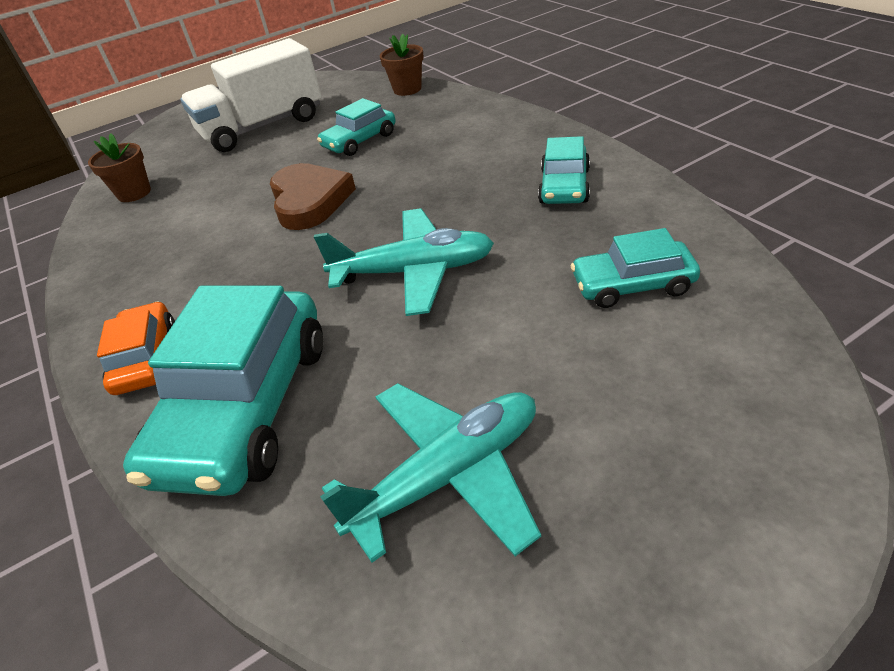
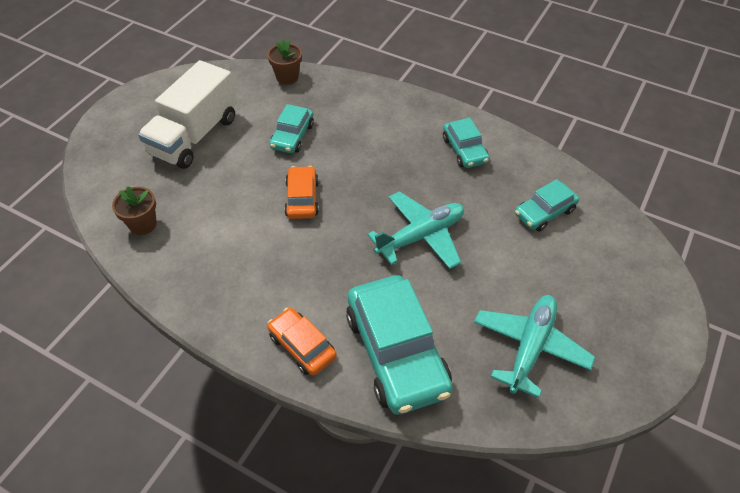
camera: 35 degrees left, 10 degrees up
brown heart [270,163,356,230] -> orange car [284,166,319,219]

